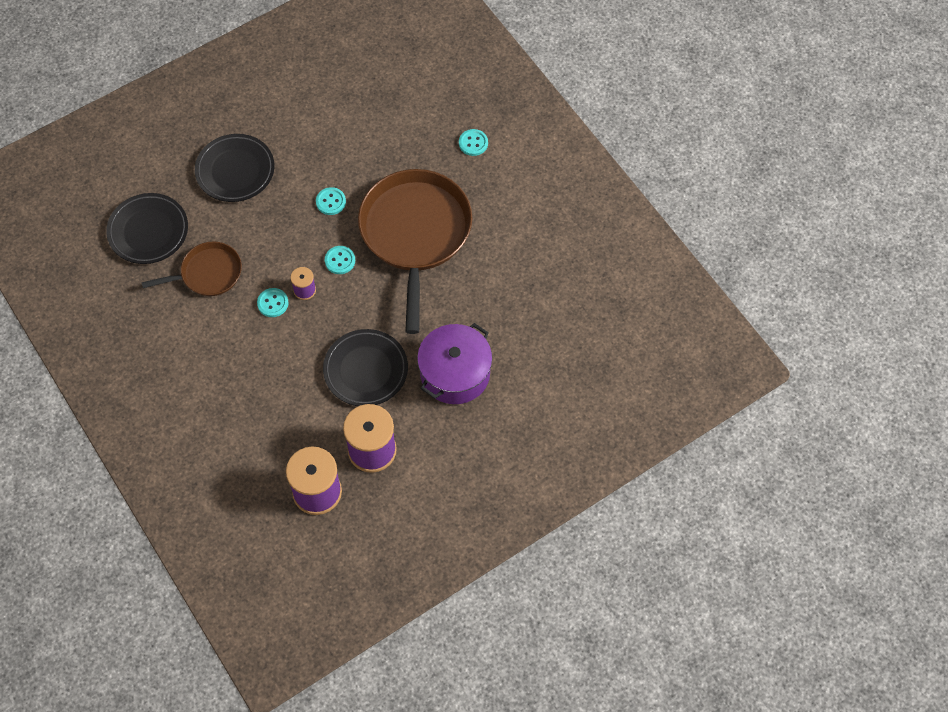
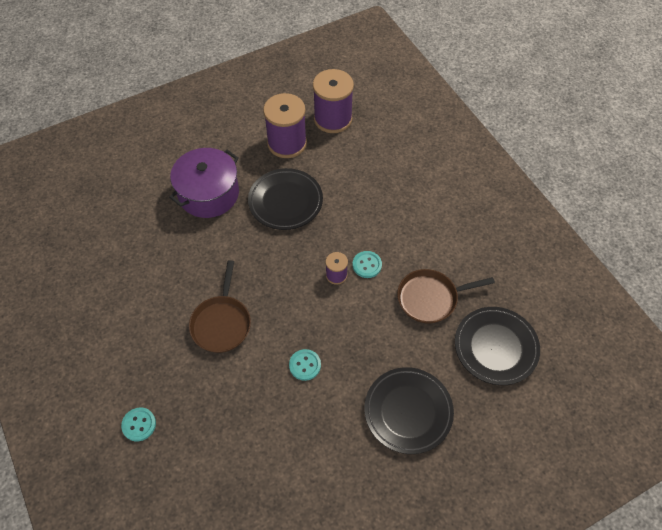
camera: 175 degrees left, 5 degrees down
turquoise button [325,246,355,274] -> none
brown pan [358,169,472,334] -> brown pan [189,260,251,353], size x0.53

